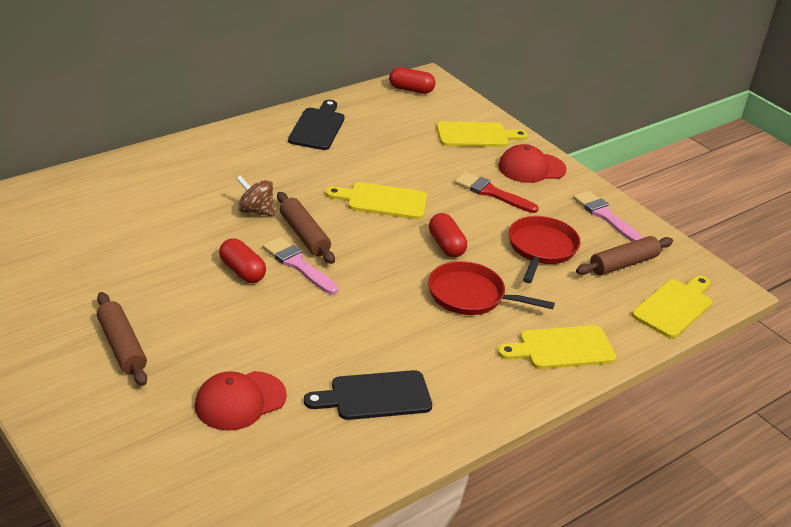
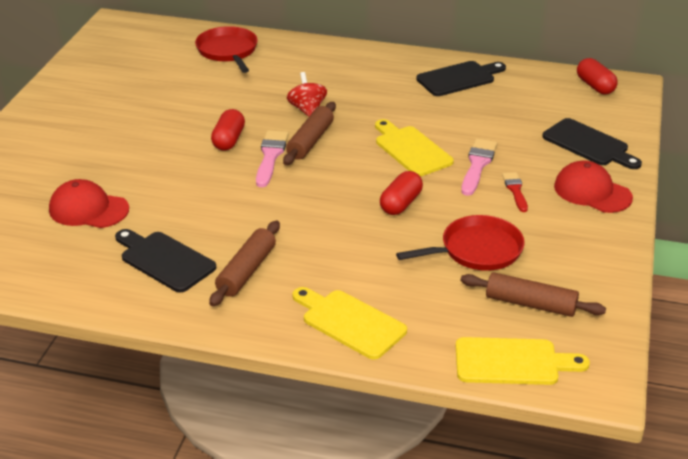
camera: 55 degrees right, 0 degrees up
brown rolling pin [97,292,147,386] -> brown rolling pin moved to [209,221,280,306]
brown spinning top [236,176,274,217] -> red spinning top [287,72,327,117]
red pan [428,261,555,315] -> red pan moved to [195,26,258,73]
yellow cutting board [436,122,528,147] -> black cutting board [542,118,642,169]
red brush [455,172,539,213] -> red brush [502,172,528,212], size x0.65
pink brush [573,191,643,242] -> pink brush moved to [461,139,497,196]

